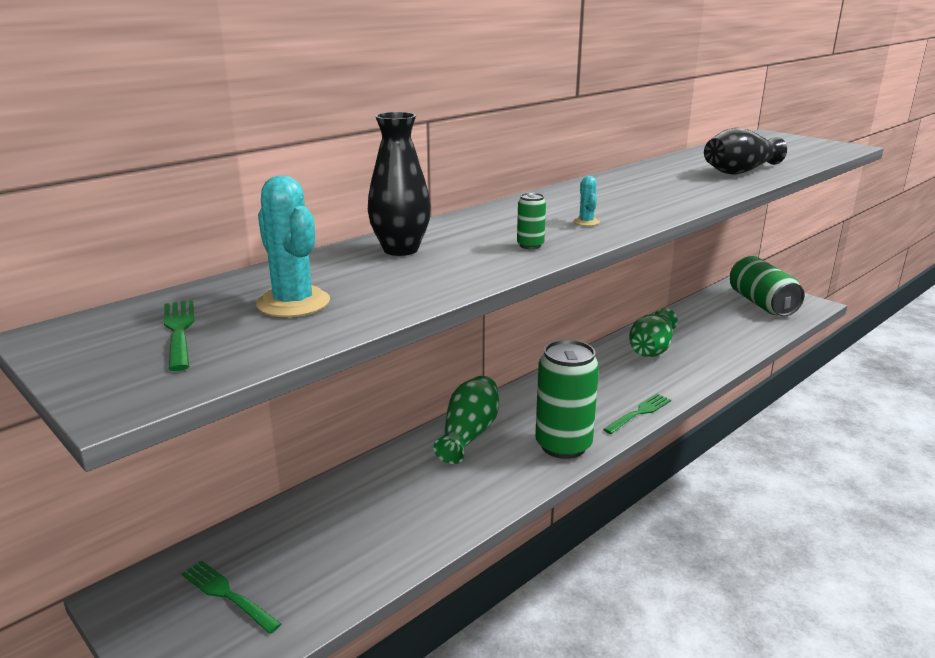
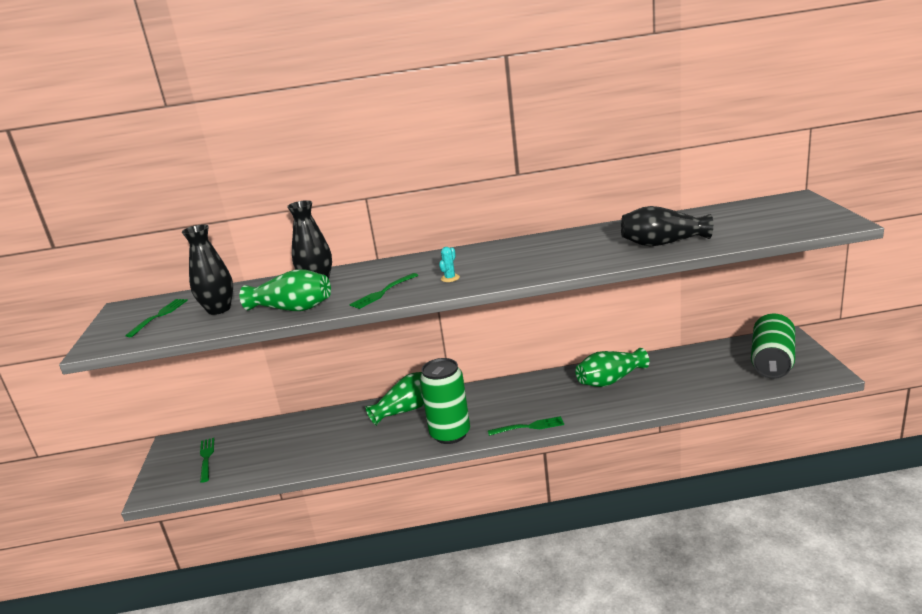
camera: 40 degrees right, 0 degrees up
turquoise cactus [256,176,330,317] -> black vase [182,225,233,315]
green can [517,193,546,249] -> green fork [349,273,418,309]
none -> green vase [240,269,331,311]

